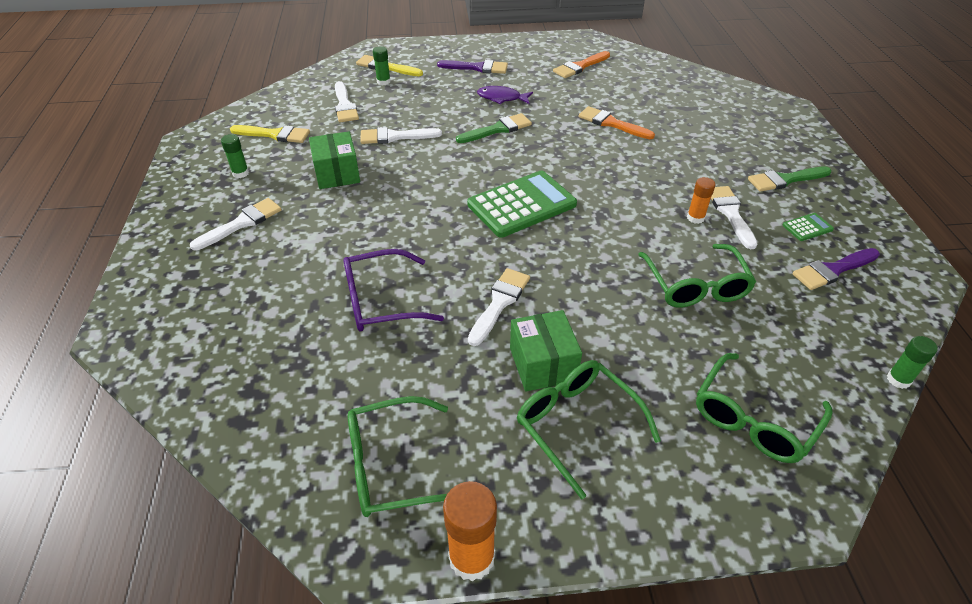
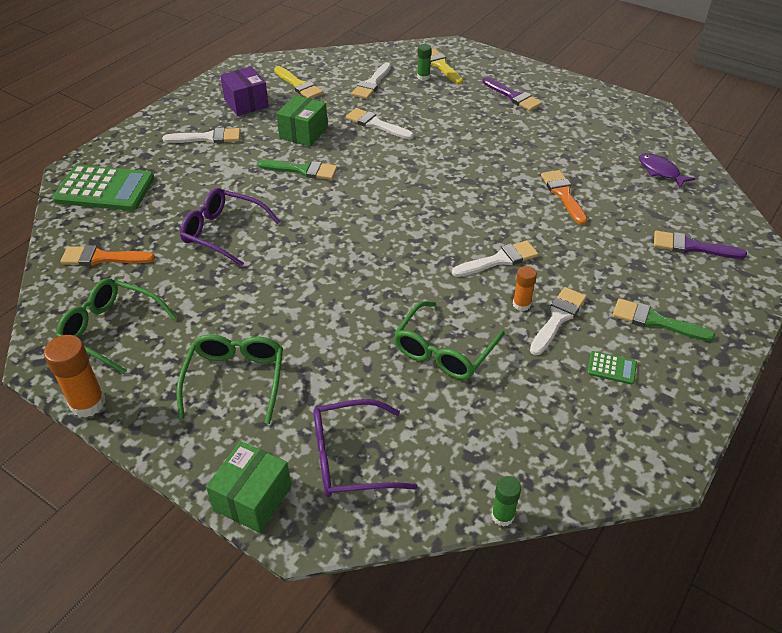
camera: 40 degrees right, 0 degrees up
green glue stick [221,134,249,178] -> purple box [220,67,269,116]
green brush [456,113,532,143] -> green brush moved to [258,159,337,180]
green calculator [467,171,577,238] -> green calculator moved to [52,165,155,211]
white brush [468,268,530,346] -> white brush moved to [452,240,539,277]
purple fish [477,86,533,104] -> purple fish moved to [639,153,695,188]
green box [510,310,582,391] -> green box moved to [206,441,291,533]
orange brush [553,51,610,78] -> orange brush moved to [60,245,155,266]
green glasses [696,353,833,463] -> purple glasses [313,399,418,497]
purple brush [793,248,880,290] -> purple brush moved to [654,231,747,259]

